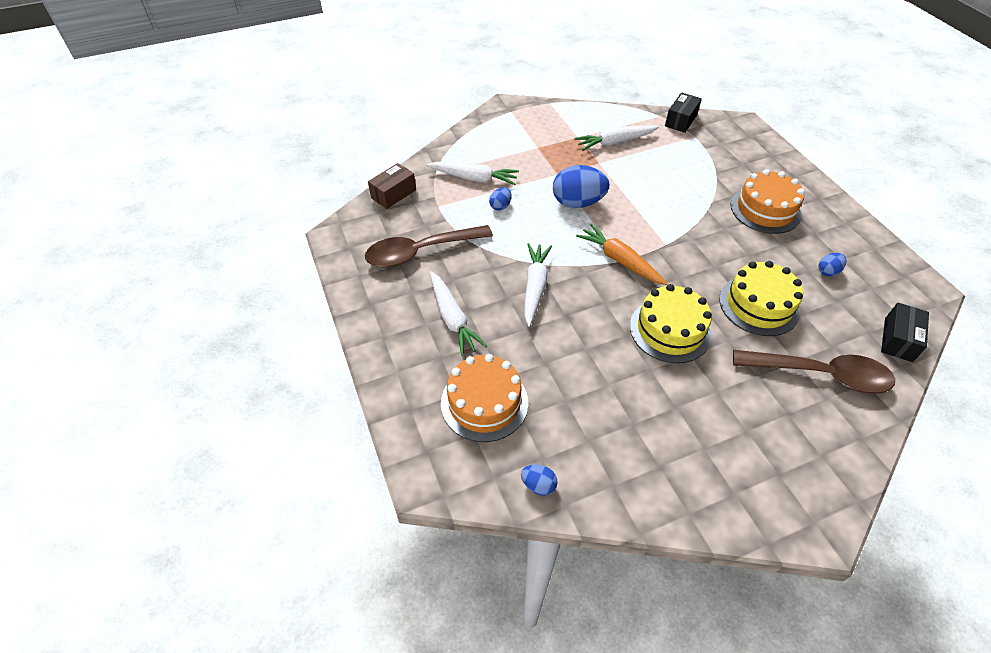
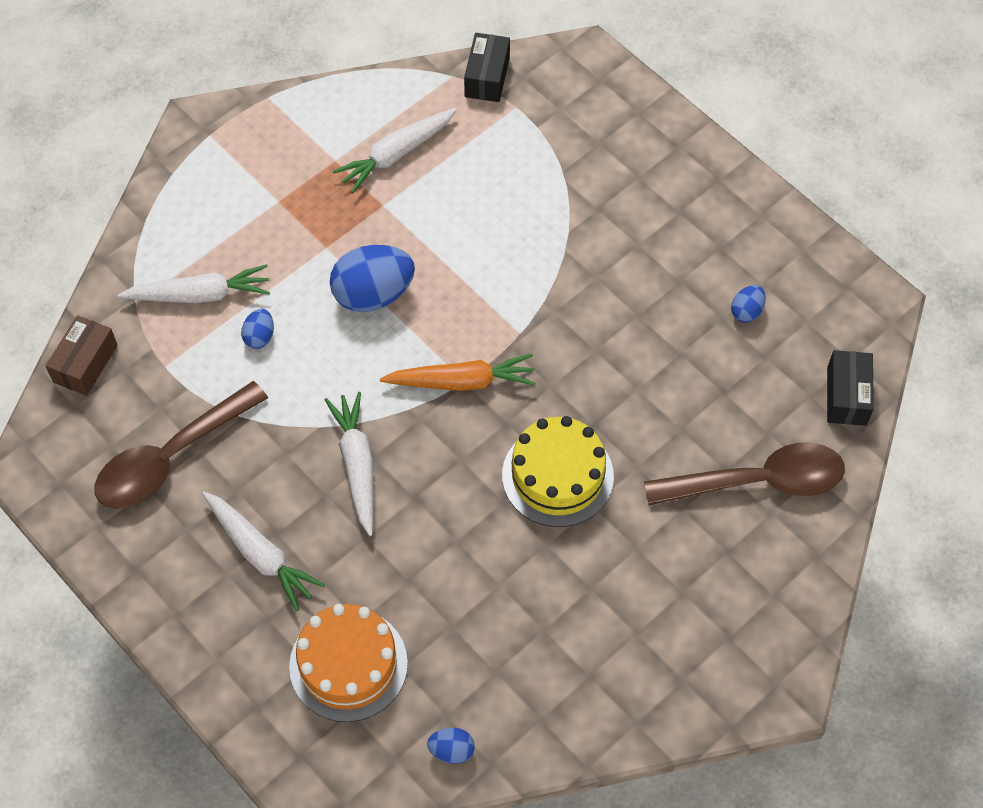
camera: 20 degrees left, 10 degrees up
orange carrot [576,224,668,285] -> orange carrot turned 150 degrees clockwise [380,354,536,391]
yellow cake [719,261,803,336] -> none
orange cake [731,169,805,234] -> none

